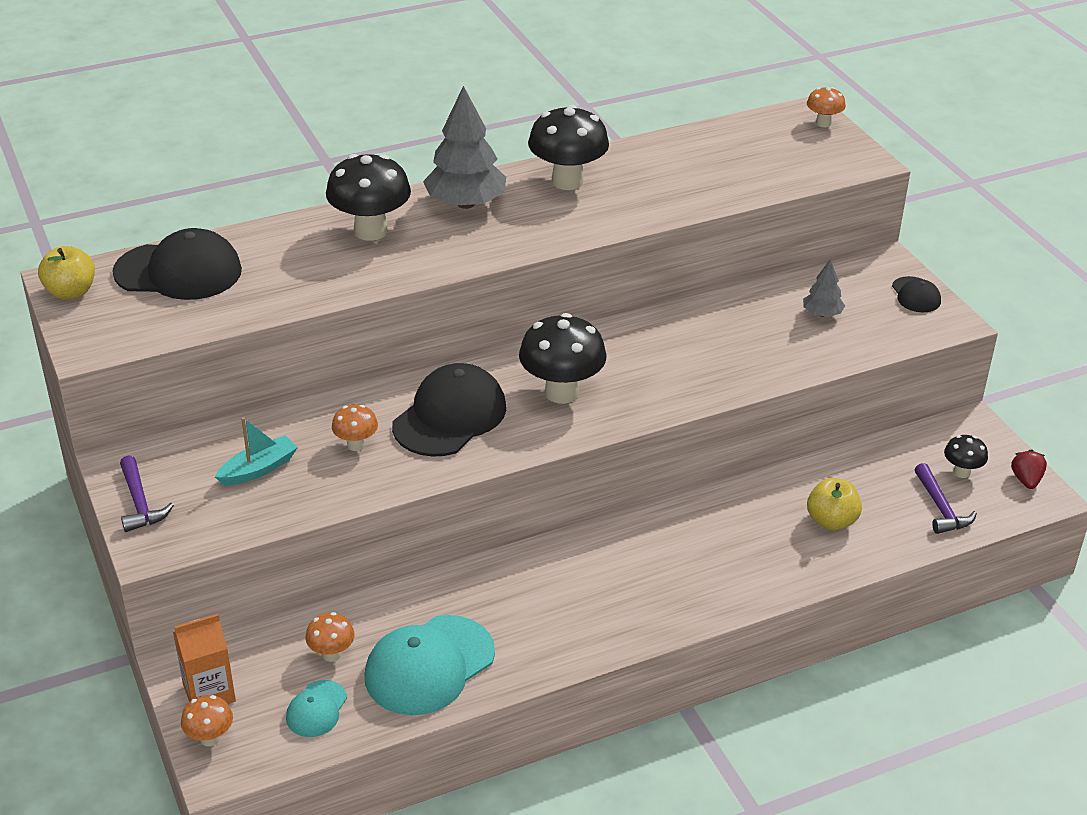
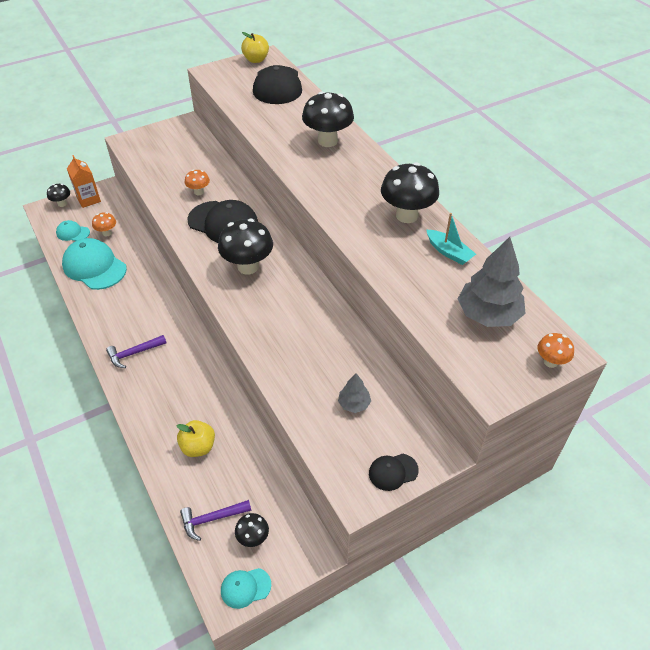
camera: 85 degrees right, 10 degrees up
purple hammer [120,455,174,532] -> purple hammer moved to [106,335,166,368]
orange mushroom [181,695,233,746] -> black mushroom [47,184,70,207]
turquoise boat [215,417,298,486] -> turquoise boat moved to [426,213,476,265]
grey tree [423,86,506,209] -> grey tree moved to [458,237,525,327]
red strawberry [1011,449,1047,489] -> turquoise cap [221,568,271,609]

